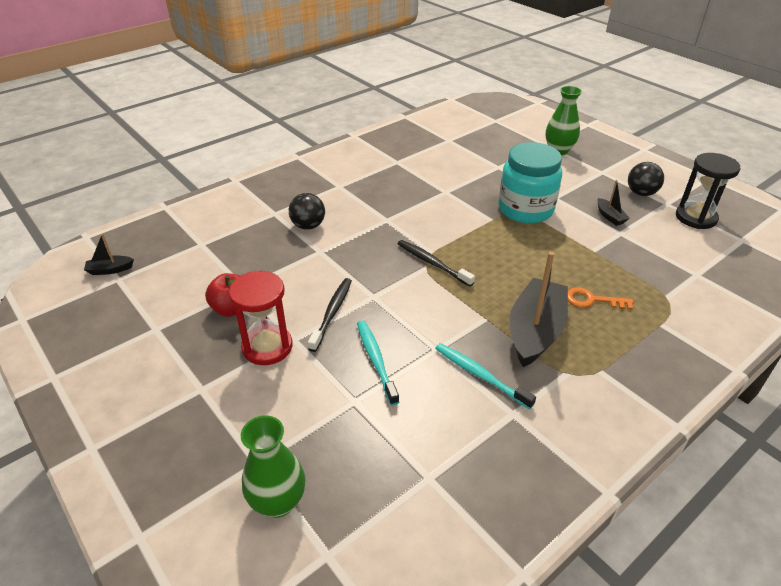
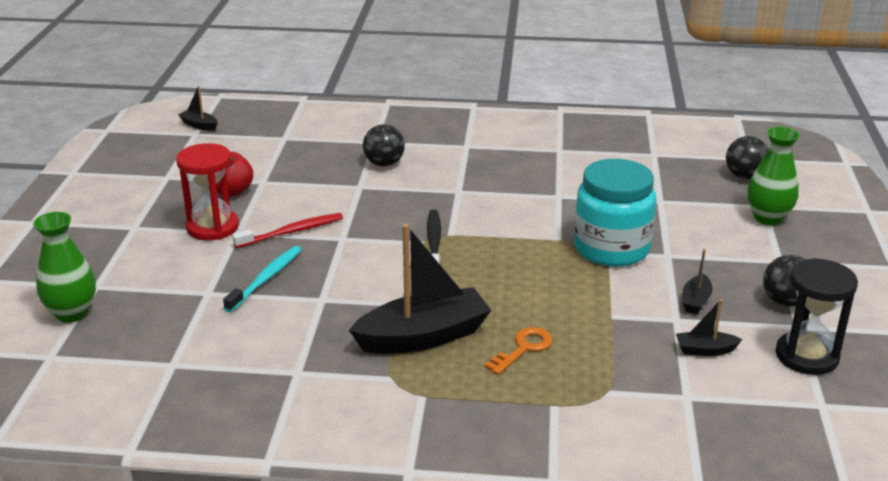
camera: 45 degrees right, 10 degrees down
black toothbrush [308,278,352,352] -> red toothbrush [232,213,343,248]
turquoise toothbrush [435,343,536,409] -> none
orange key [568,287,633,310] -> orange key turned 75 degrees clockwise [485,327,553,375]
none -> black boat [676,299,742,356]
none -> black ball [726,136,768,179]

